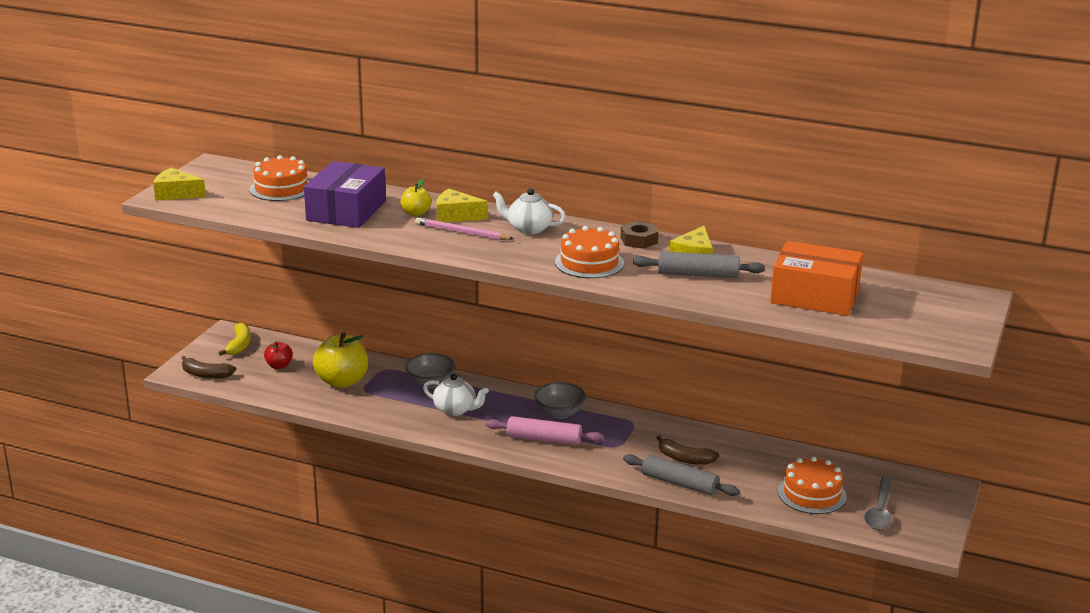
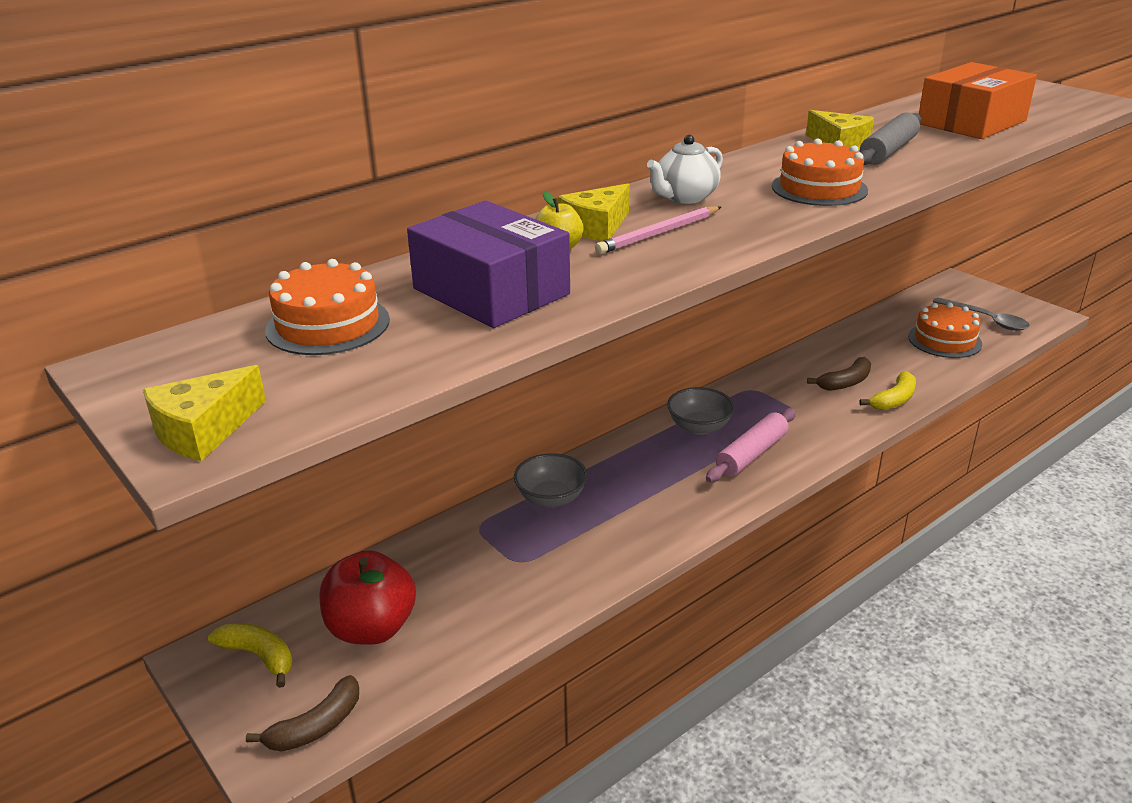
camera: 60 degrees left, 5 degrees up
red apple [264,341,293,369] -> red apple [320,550,416,645], size x1.91
yellow apple [313,332,368,388] -> none
white teapot [423,373,489,416] -> none
brown nut [620,221,658,249] -> none
grey rolling pin [623,454,740,496] -> yellow banana [859,371,916,410]

